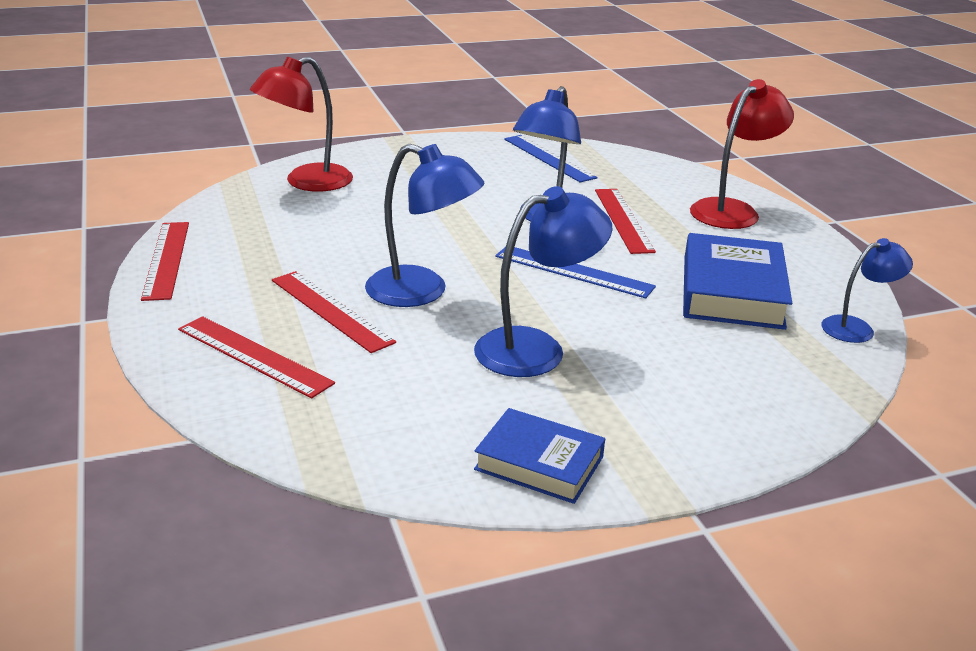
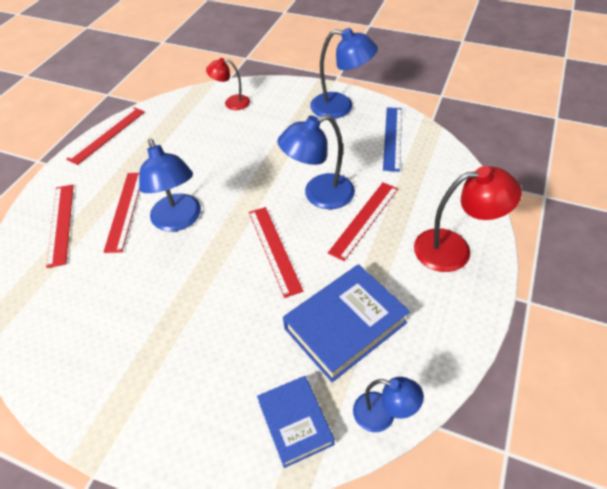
camera: 45 degrees right, 20 degrees up
red lamp [250,56,353,192] -> red lamp [206,58,250,110], size x0.60
blue lamp [474,186,612,377] -> blue lamp moved to [310,28,378,119]
blue book [474,408,605,504] -> blue book moved to [257,376,335,468]
blue ruler [495,247,656,299] -> red ruler [249,207,303,298]

